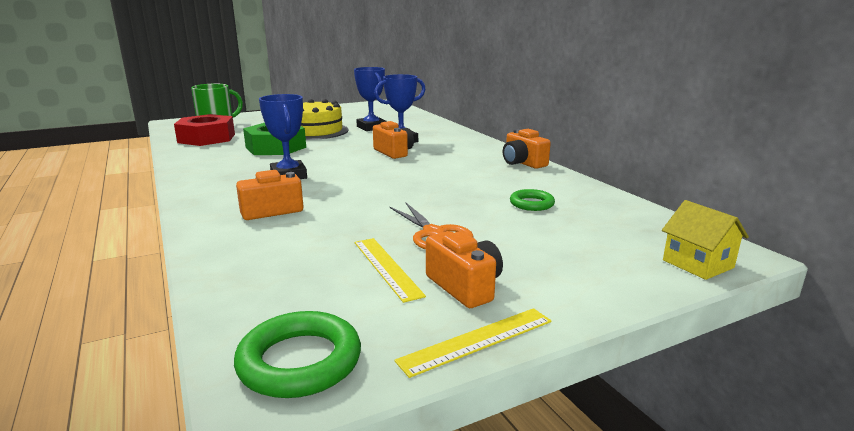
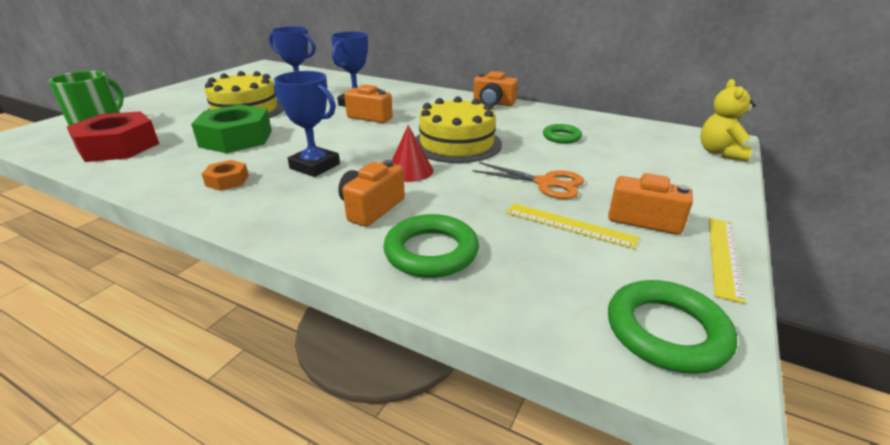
camera: 35 degrees left, 10 degrees up
yellow house [662,200,749,280] -> yellow teddy bear [700,79,756,161]
none -> orange nut [202,160,249,191]
none -> green ring [383,214,479,278]
none -> red cone [392,125,433,182]
none -> yellow cake [415,96,502,163]

